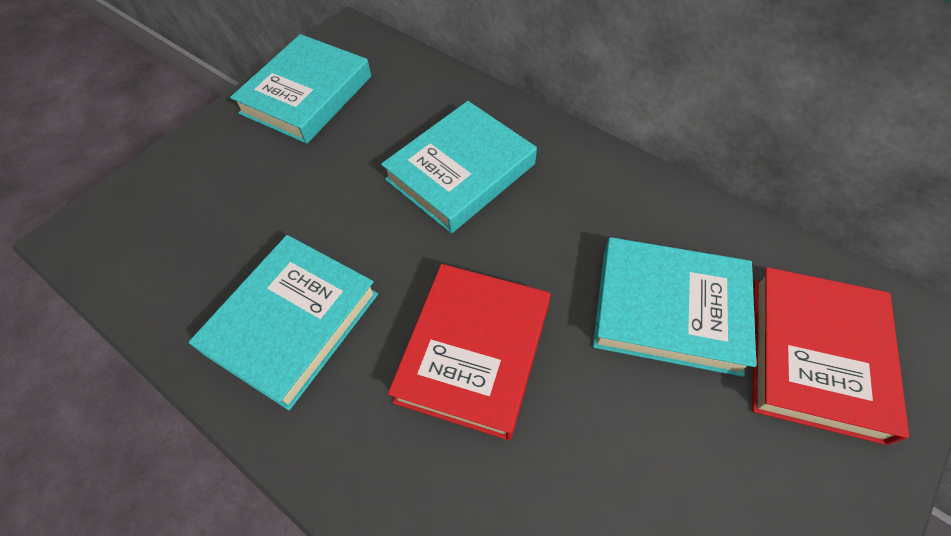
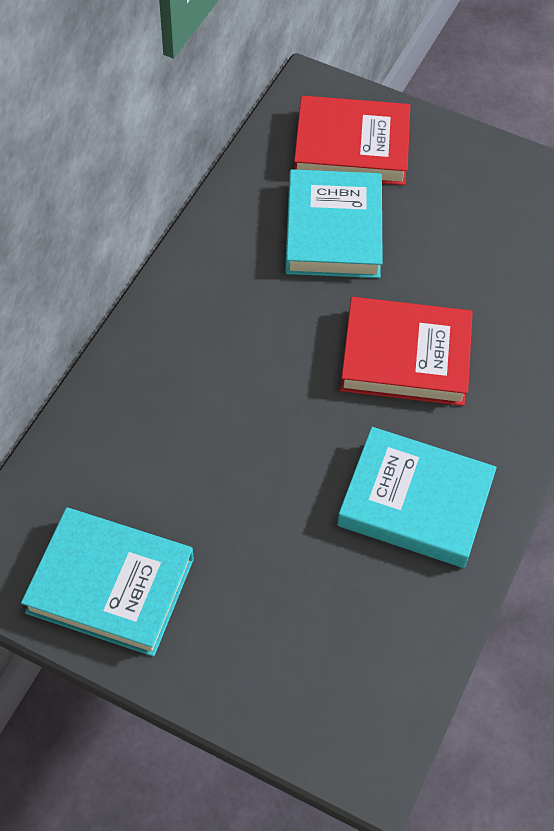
camera: 105 degrees left, 0 degrees up
turquoise book [381,101,537,234] -> none

